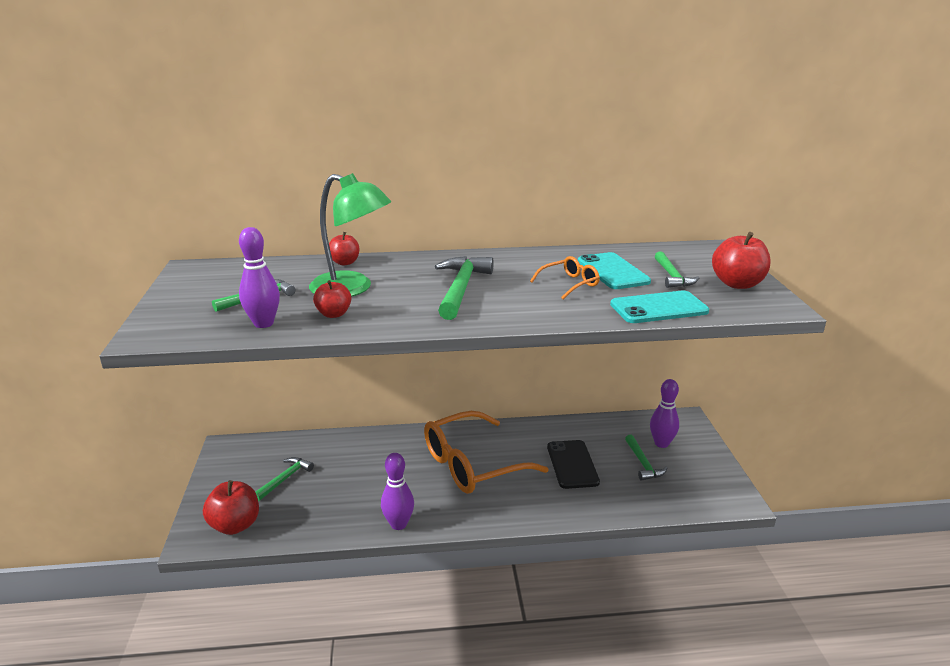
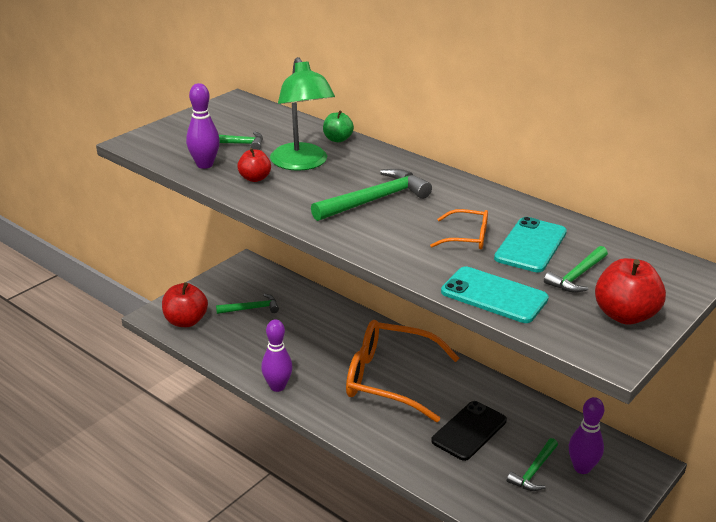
camera: 45 degrees right, 5 degrees up
red apple [329,232,359,265] -> green apple [323,110,354,142]

